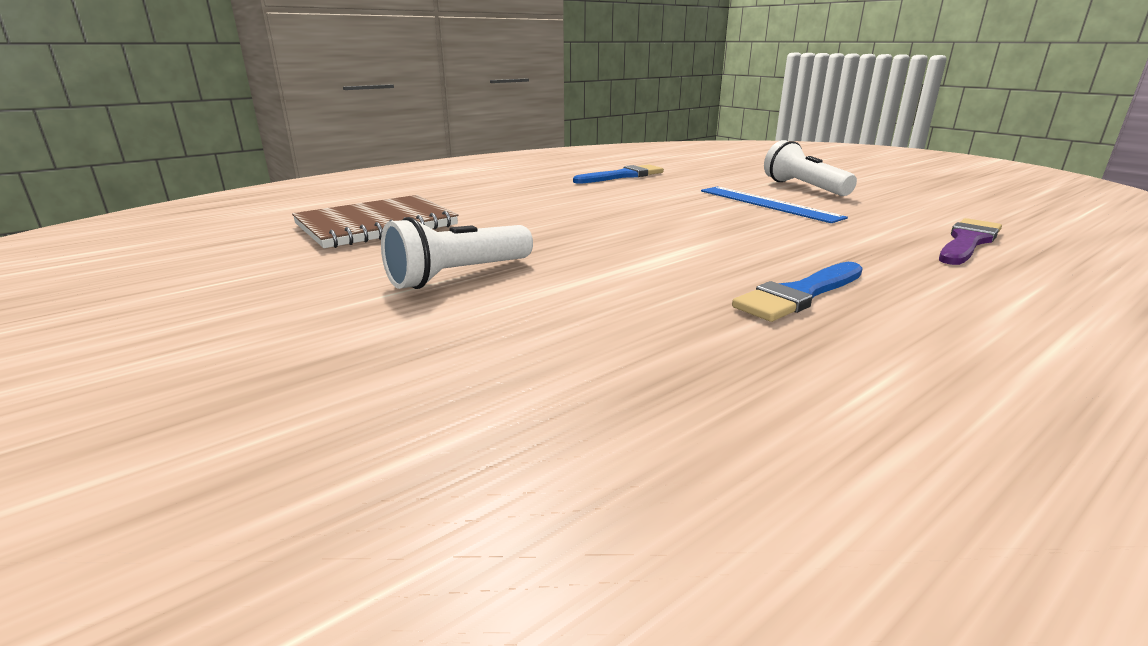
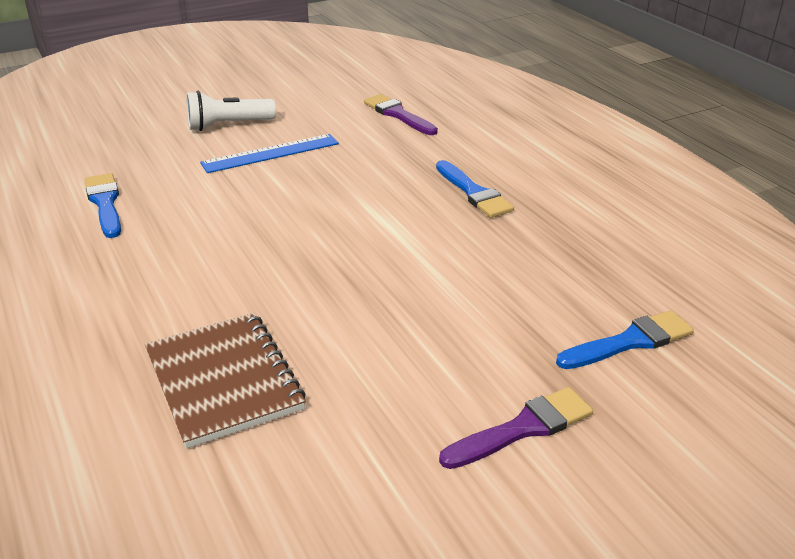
camera: 80 degrees left, 10 degrees up
white flashlight [381,217,533,289] -> none
none -> purple brush [439,387,593,469]
none -> blue brush [556,310,694,369]

